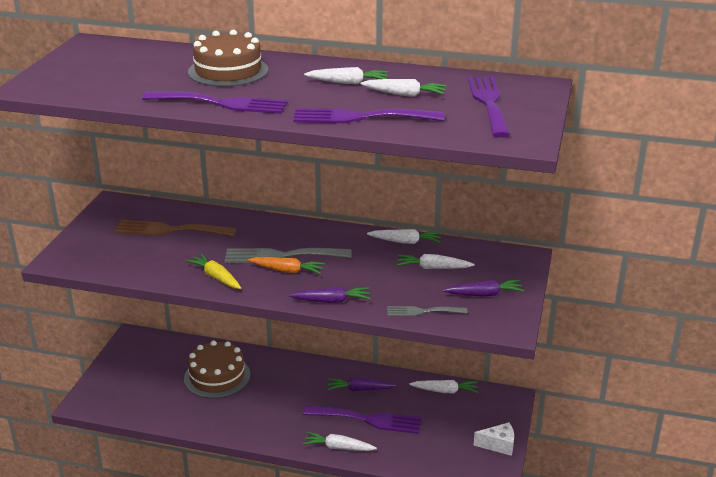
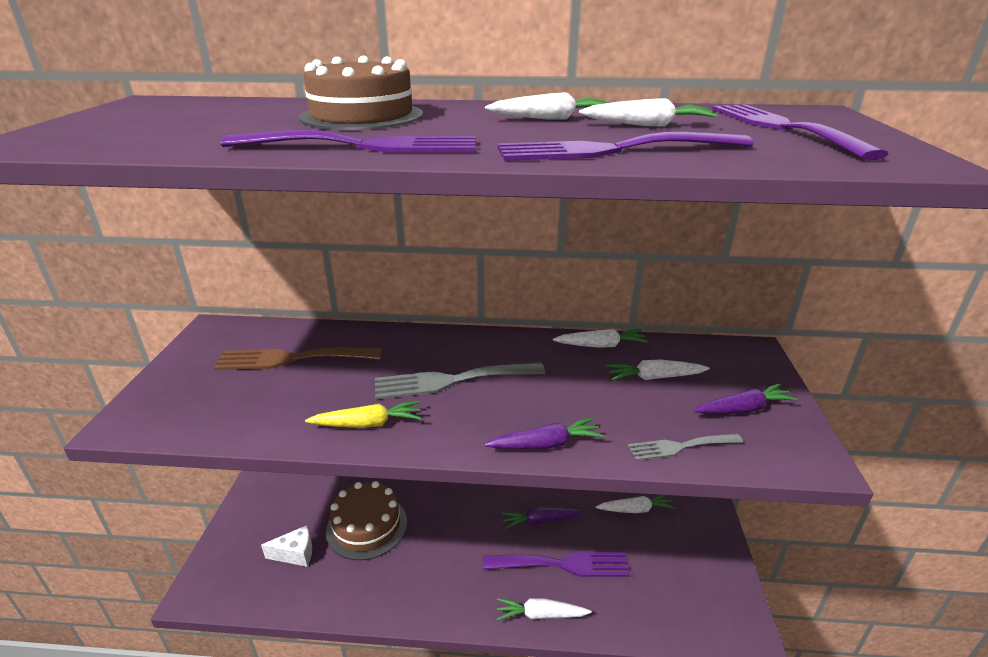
camera: 10 degrees left, 0 degrees up
yellow carrot [186,253,241,289] -> yellow carrot turned 135 degrees clockwise [305,401,422,428]
orange carrot [248,257,325,274] -> none
white cheese [474,422,514,456] -> white cheese moved to [261,525,312,567]

